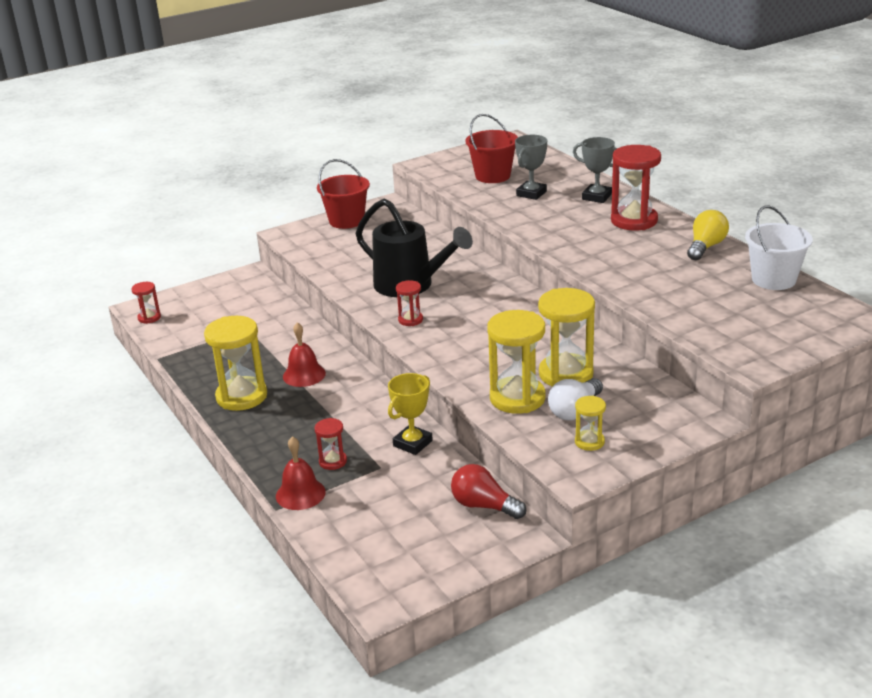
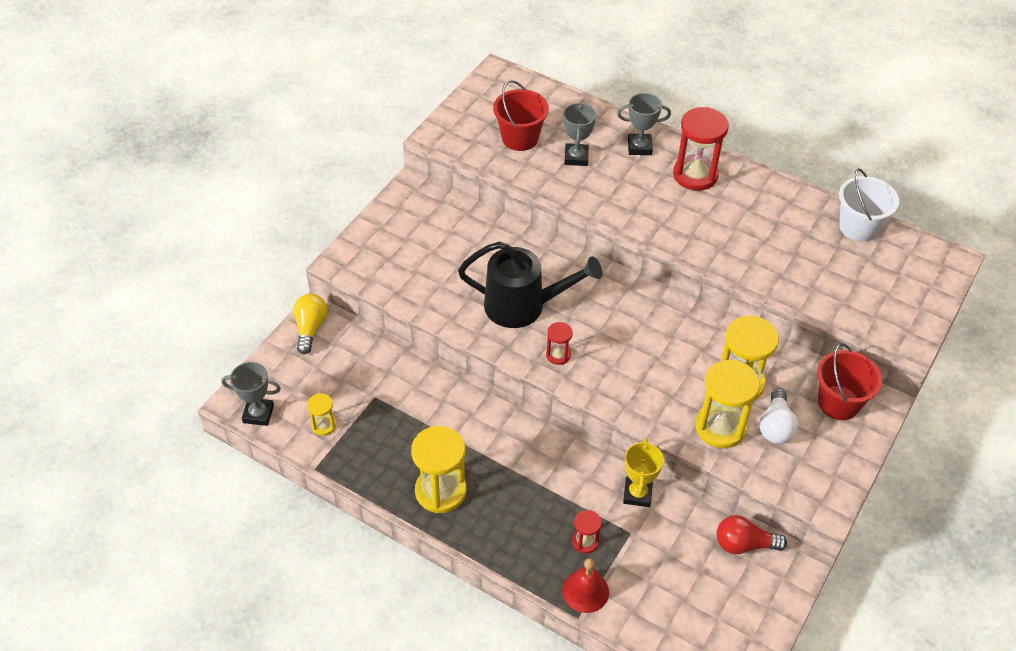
camera: 30 degrees left, 20 degrees up
red hourglass [131,282,161,324] -> grey trophy [221,362,281,426]
red bell [283,322,326,387] -> none
red bucket [317,159,370,229] -> red bucket moved to [817,343,882,420]
yellow hourglass [575,396,606,451] -> yellow hourglass moved to [307,393,336,436]
yellow light bulb [687,210,729,260] -> yellow light bulb moved to [293,294,328,354]

